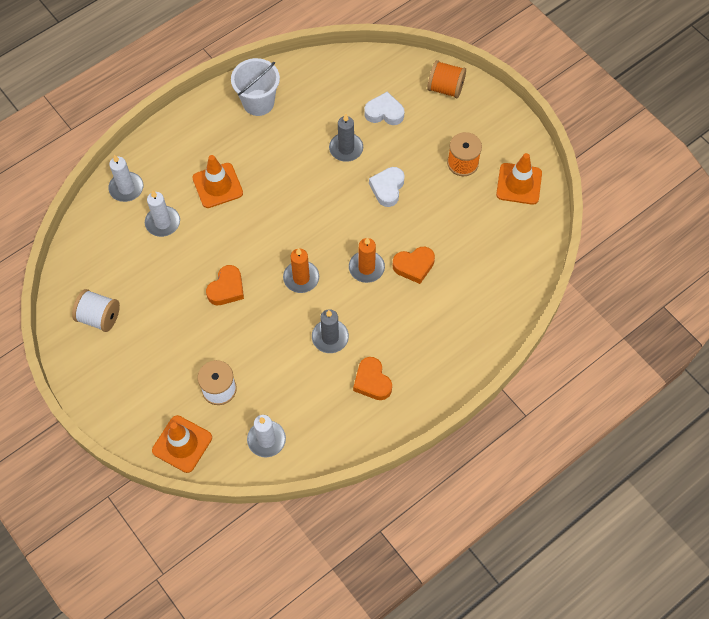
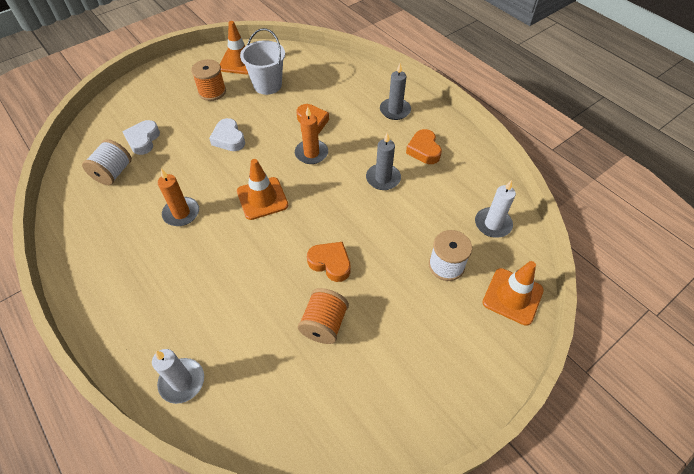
camera: 90 degrees left, 10 degrees down
white spool [72,289,120,332] -> white spool moved to [82,139,132,185]
white candle [145,190,180,237] -> none
orange traffic cone [192,155,243,208] -> orange traffic cone moved to [237,159,288,220]
white bucket [231,58,280,116] -> white bucket moved to [240,28,285,95]
orange candle [283,248,319,293] -> orange candle moved to [158,169,199,226]
grey candle [329,114,363,162] -> grey candle moved to [380,63,411,120]
orange heart [353,357,392,400] -> orange heart turned 105 degrees clockwise [406,129,442,164]
white heart [369,167,405,207] -> white heart turned 45 degrees clockwise [209,118,245,151]
orange spool [427,60,466,98] -> orange spool moved to [298,288,349,344]

